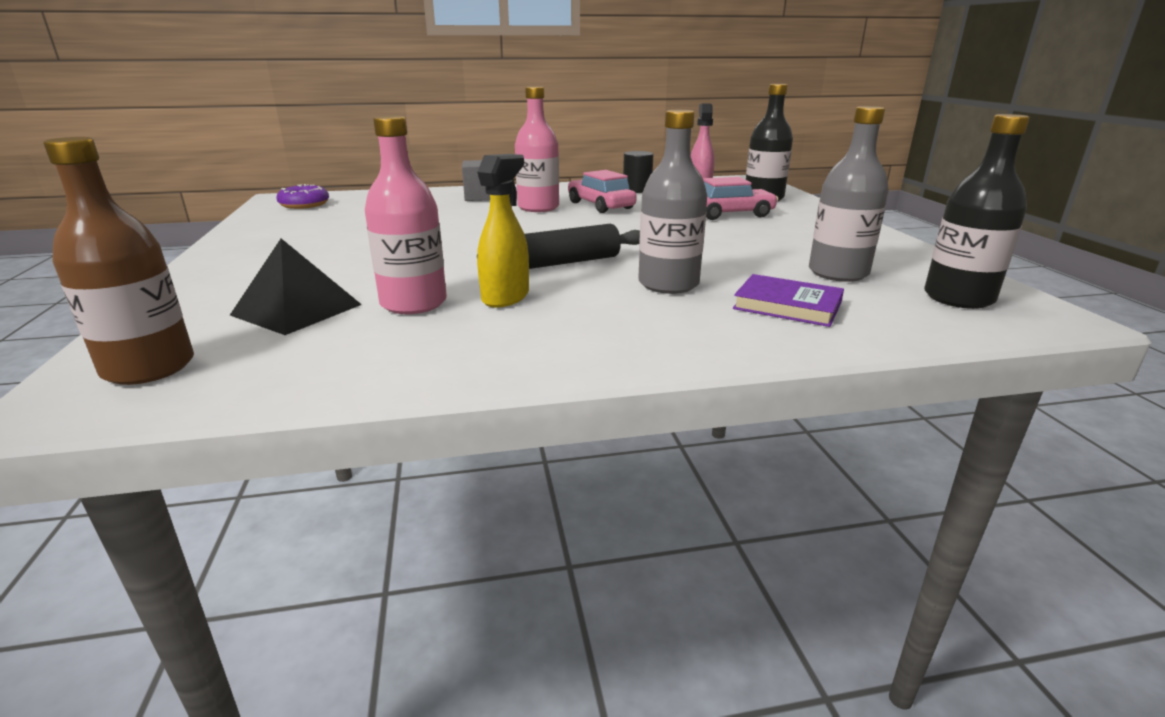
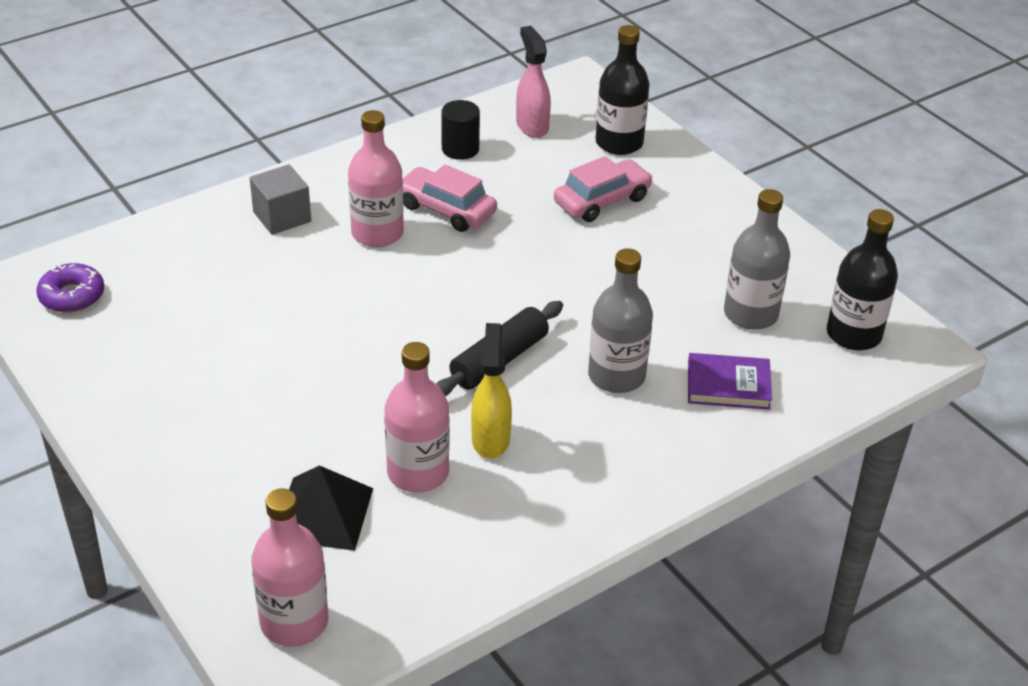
camera: 25 degrees left, 15 degrees up
brown bottle [43,137,194,385] -> pink bottle [251,488,328,647]

